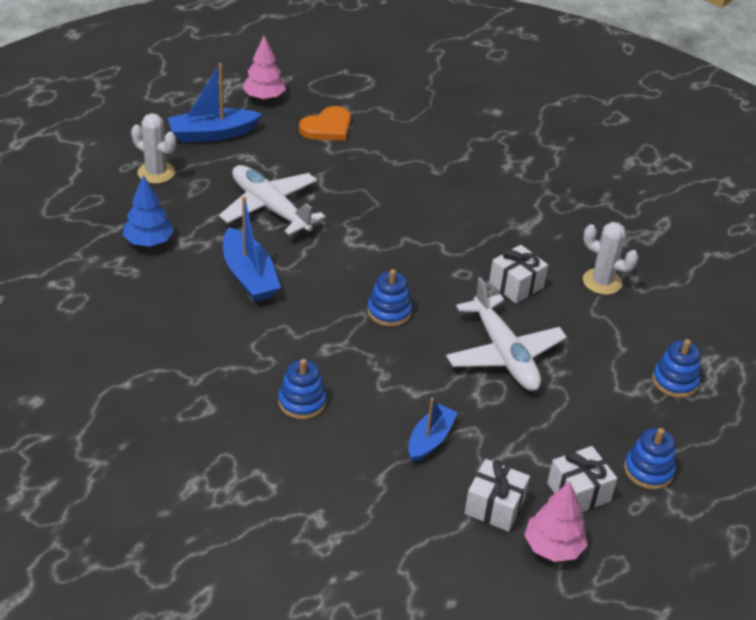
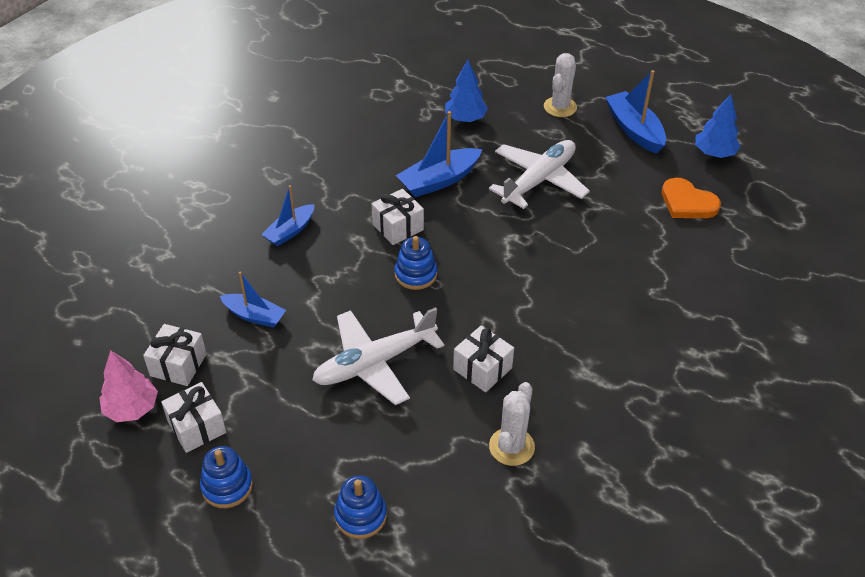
camera: 85 degrees right, 5 degrees up
pink tree [242,35,286,100] -> blue tree [695,94,741,158]
blue stacking toy [278,359,327,420] -> blue boat [261,185,314,246]
none -> white gift [371,189,424,245]

